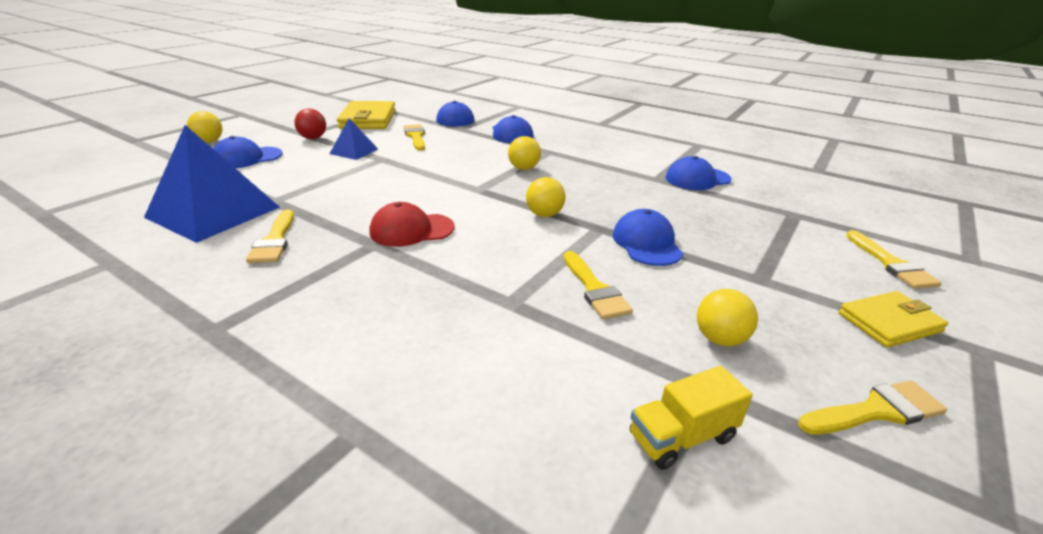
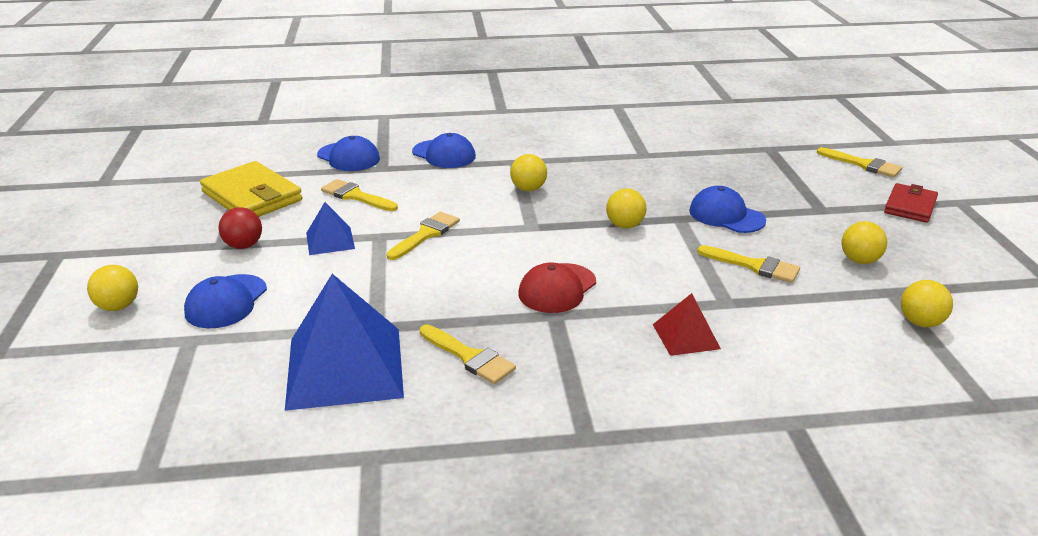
camera: 40 degrees left, 0 degrees up
yellow truck [630,366,753,470] -> yellow ball [901,280,953,327]
blue cap [665,156,731,190] -> none
yellow brush [799,380,947,434] -> yellow brush moved to [386,212,460,260]
yellow wallet [839,291,948,347] -> red wallet [884,183,938,223]
none -> red pyramid [653,293,721,356]

